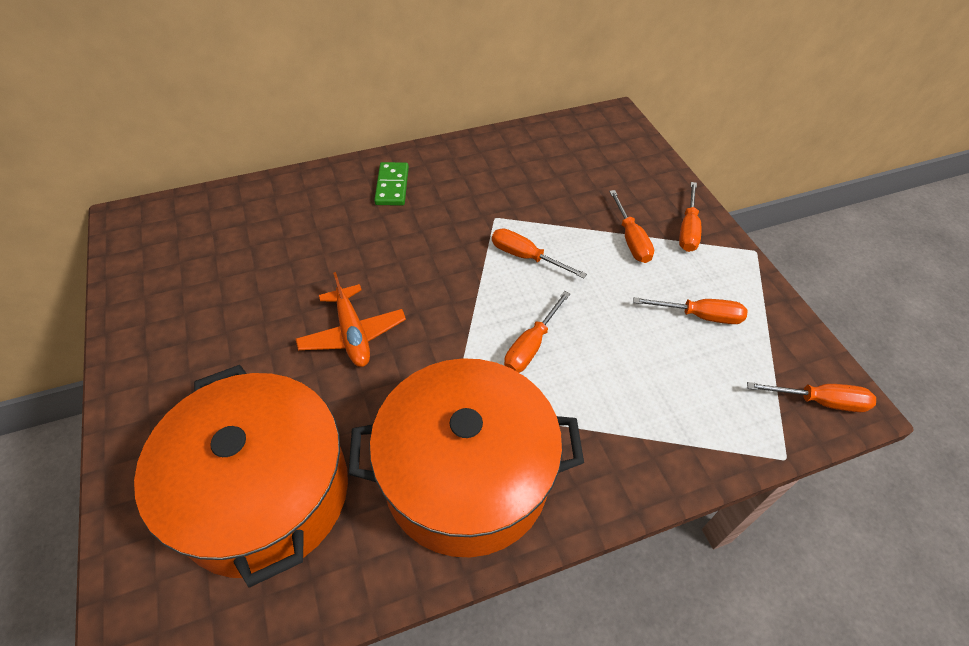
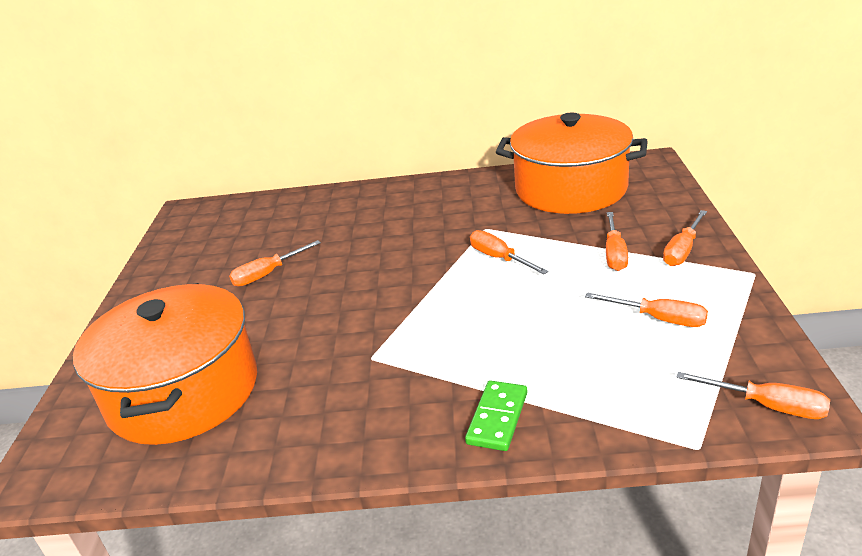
camera: 25 degrees right, 20 degrees down
orange plane [296,272,406,367] -> none
orange pot [348,358,584,558] -> orange pot moved to [496,112,648,214]
green domino [374,162,409,206] -> green domino moved to [465,380,528,451]
orange screwdriver [504,291,570,373] -> orange screwdriver moved to [229,240,321,286]

